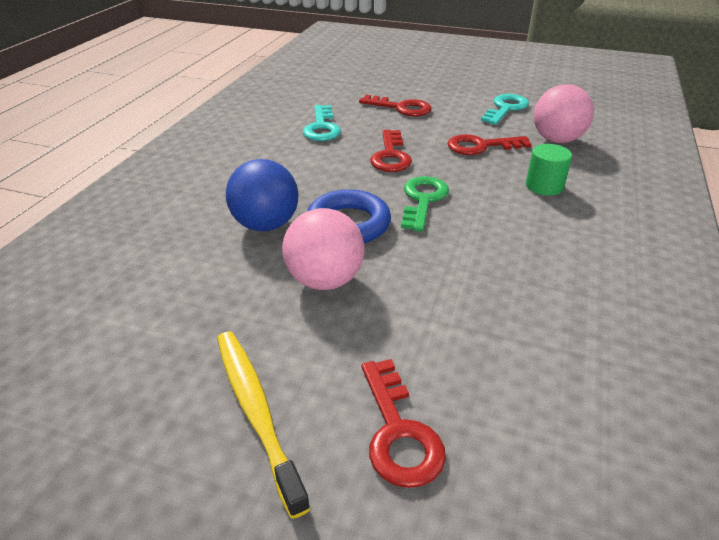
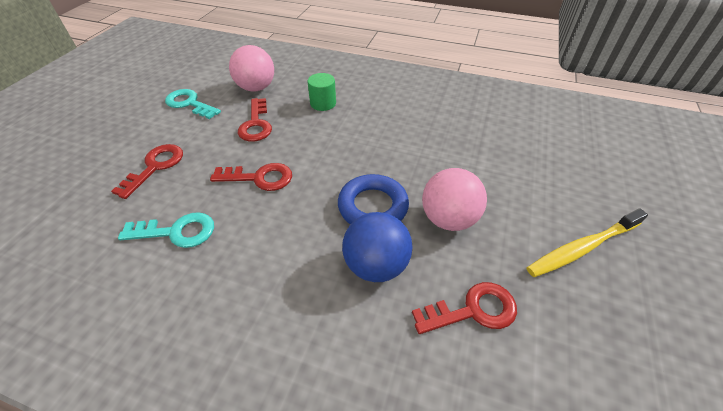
camera: 90 degrees left, 10 degrees up
red key [362,359,446,488] -> red key moved to [412,282,517,334]
green key [401,176,449,232] -> none

